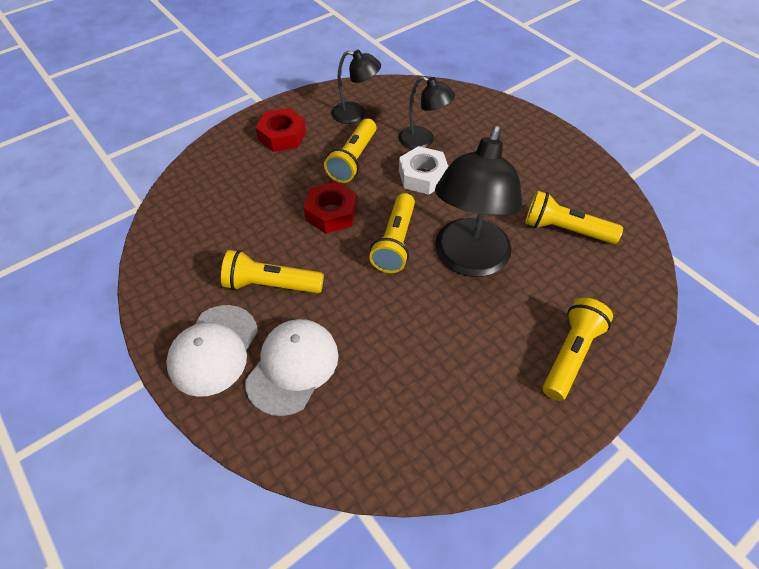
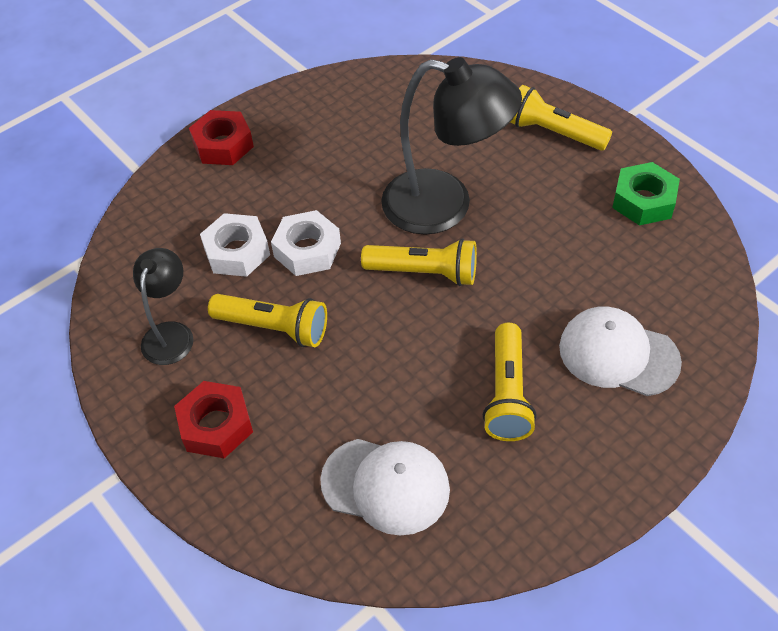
camera: 90 degrees left, 0 degrees up
white cap [166,305,258,397] -> white cap moved to [320,439,450,535]
red nut [304,181,357,234] -> red nut moved to [189,110,254,165]
black lamp [399,76,455,150] -> white nut [200,213,270,277]
yellow flashlight [525,191,623,244] -> none
none -> green nut [612,162,680,226]

